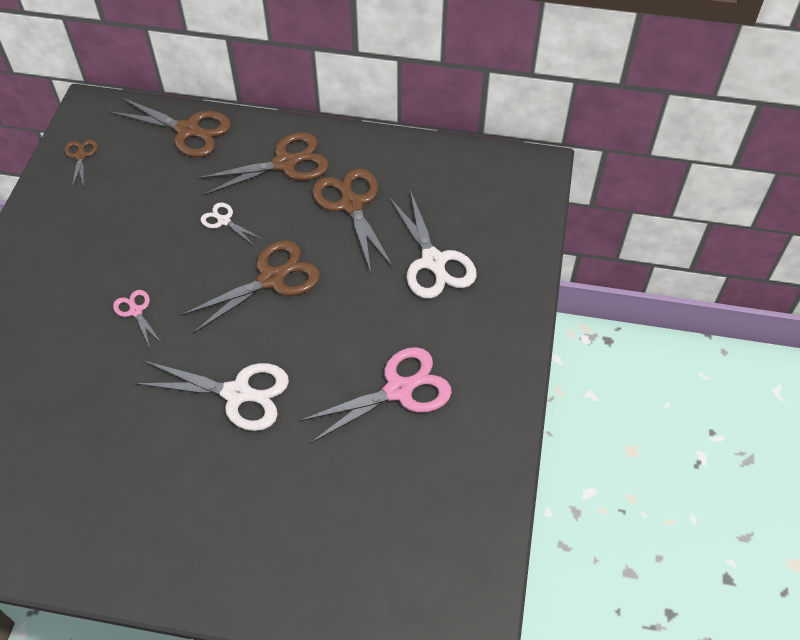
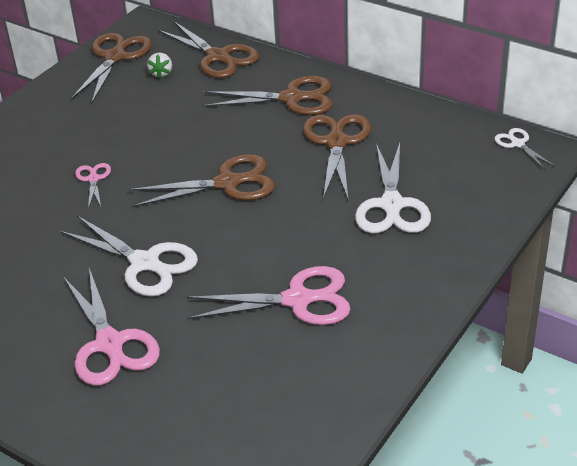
camera: 25 degrees right, 15 degrees down
brown scissors [65,139,98,187] -> brown scissors [71,33,152,103], size x1.97
white scissors [201,203,262,245] -> white scissors moved to [495,128,555,169]
none -> pink scissors [64,268,160,386]
none -> white strawberry [147,53,172,78]

